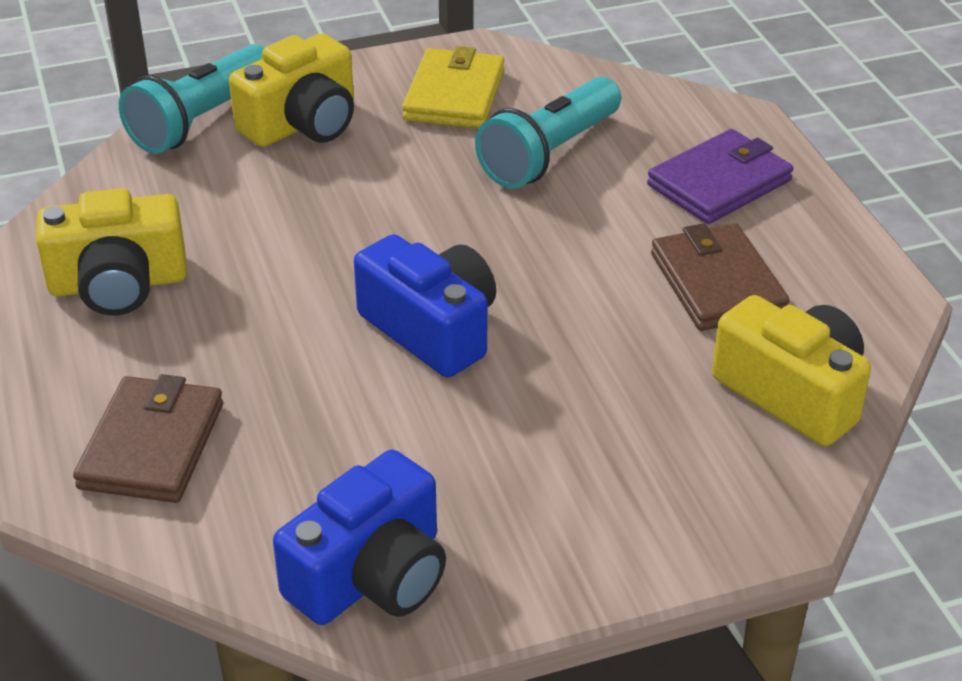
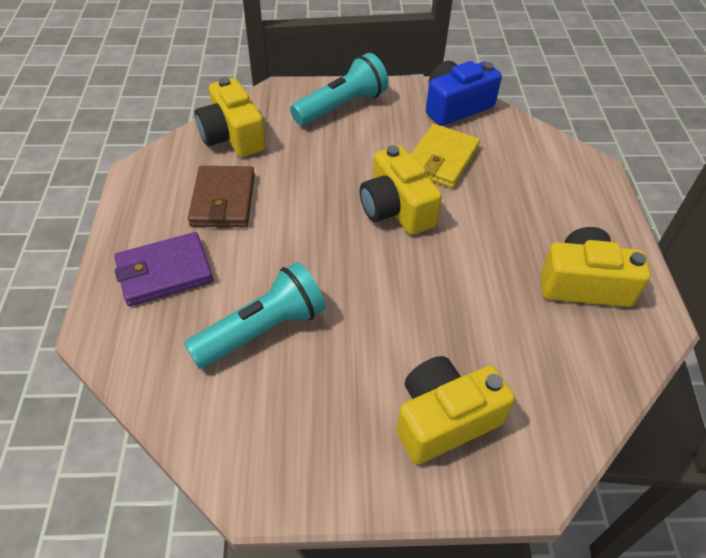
camera: 165 degrees left, 10 degrees up
brown wallet [73,374,223,503] -> none
turquoise flashlight [119,44,265,154] -> turquoise flashlight moved to [290,53,389,126]
blue camera [354,234,496,378] -> yellow camera [360,145,442,235]
yellow wallet [402,46,504,128] -> yellow wallet moved to [411,124,480,188]

